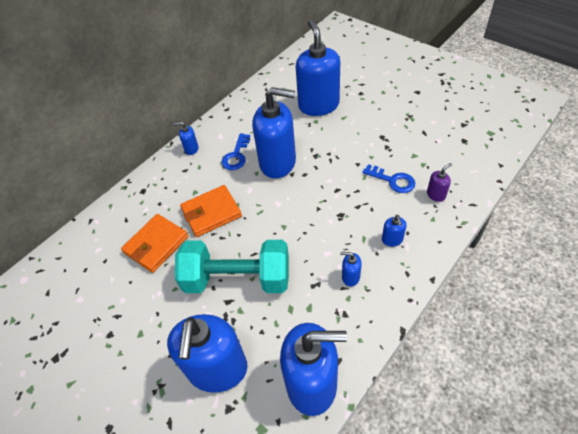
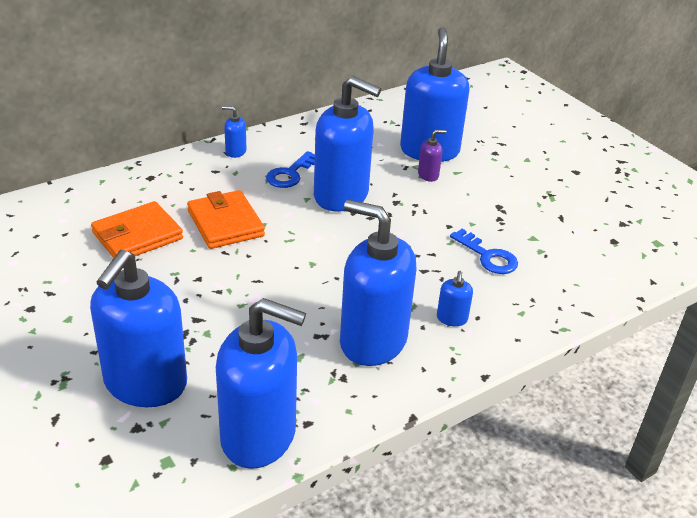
camera: 10 degrees right, 15 degrees down
turquoise dumbbell [175,240,289,293] -> none
orange wallet [180,185,242,237] -> orange wallet turned 75 degrees clockwise [187,190,265,249]
blue soap dispenser [340,252,362,287] -> blue soap dispenser [340,199,416,366], size x2.44
purple soap dispenser [427,163,452,202] -> purple soap dispenser moved to [418,130,446,182]

